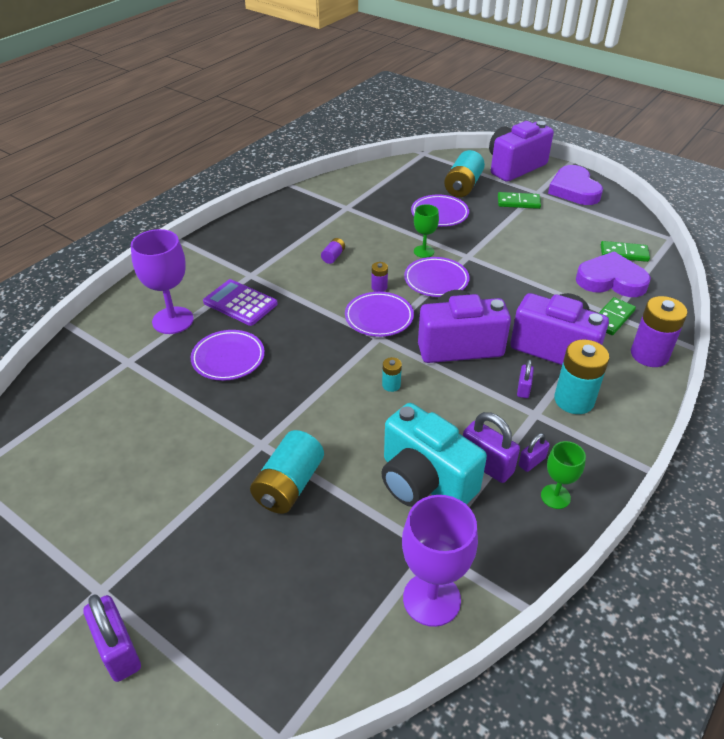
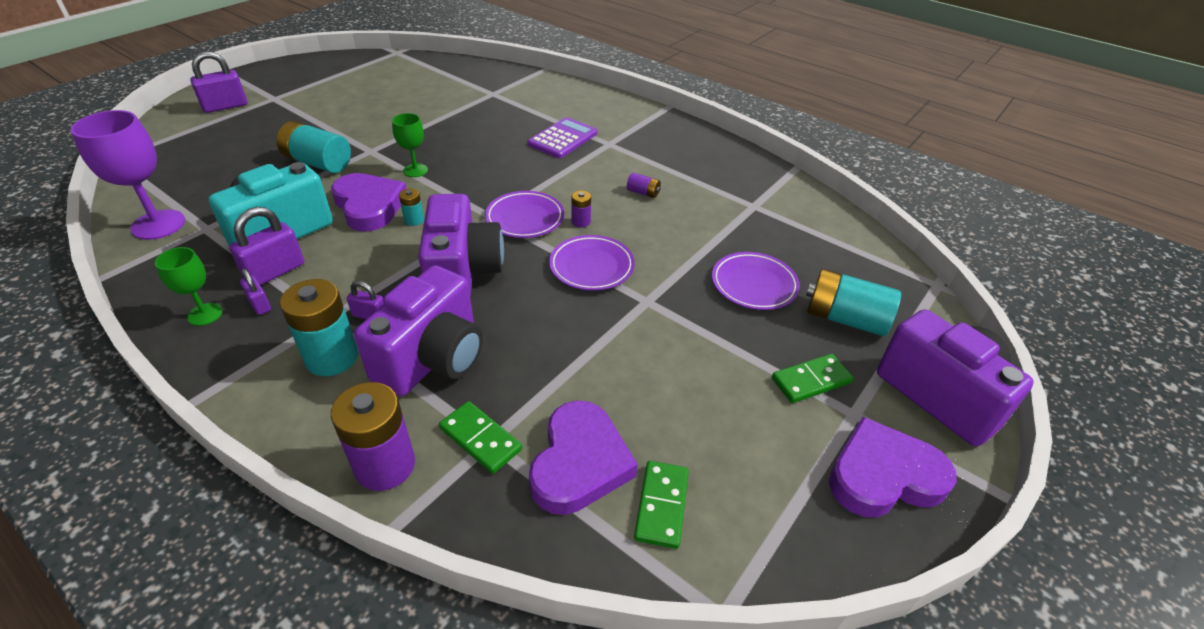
camera: 90 degrees right, 0 degrees up
purple goblet [131,229,194,334] -> none
purple plate [191,330,265,381] -> none
green goblet [414,204,439,258] -> green goblet moved to [392,113,428,177]
green domino [498,192,541,209] -> green domino turned 60 degrees clockwise [772,354,854,403]
none -> purple heart [331,173,406,231]

